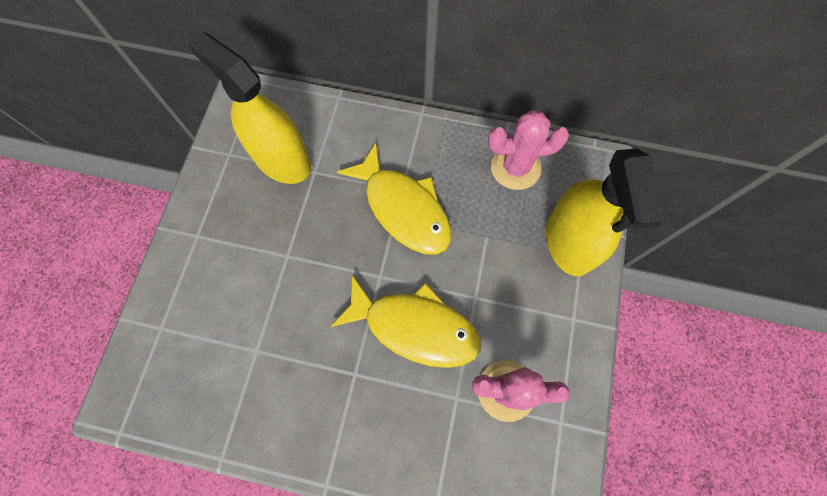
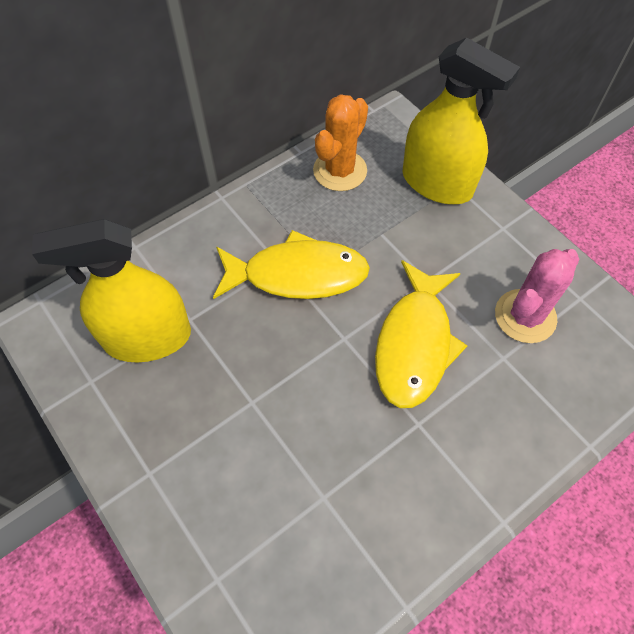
camera: 50 degrees left, 10 degrees down
yellow fish [330,275,481,368] -> yellow fish turned 135 degrees clockwise [375,260,467,408]
pink cactus [488,110,569,190] -> orange cactus [313,94,368,191]

